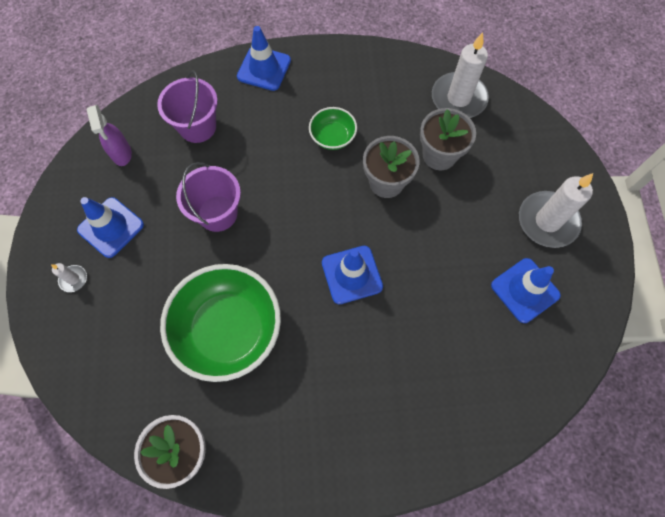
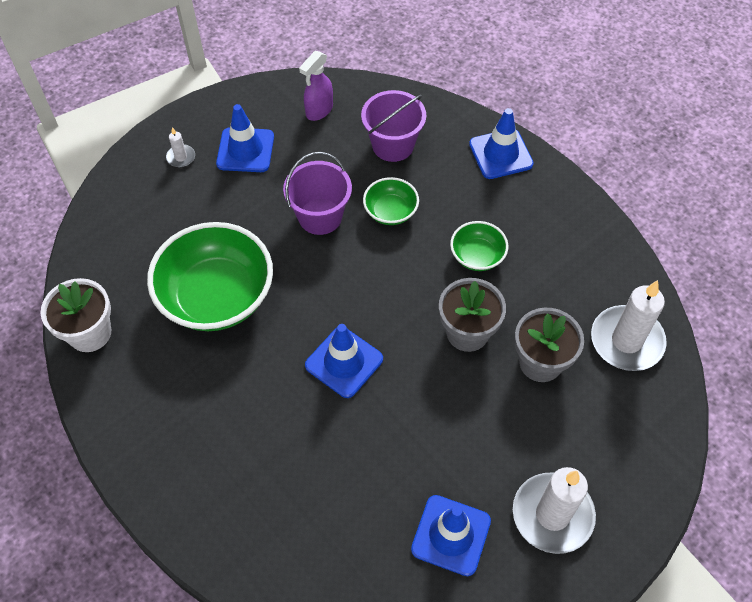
camera: 55 degrees right, 10 degrees down
none -> green bowl [363,177,419,225]

